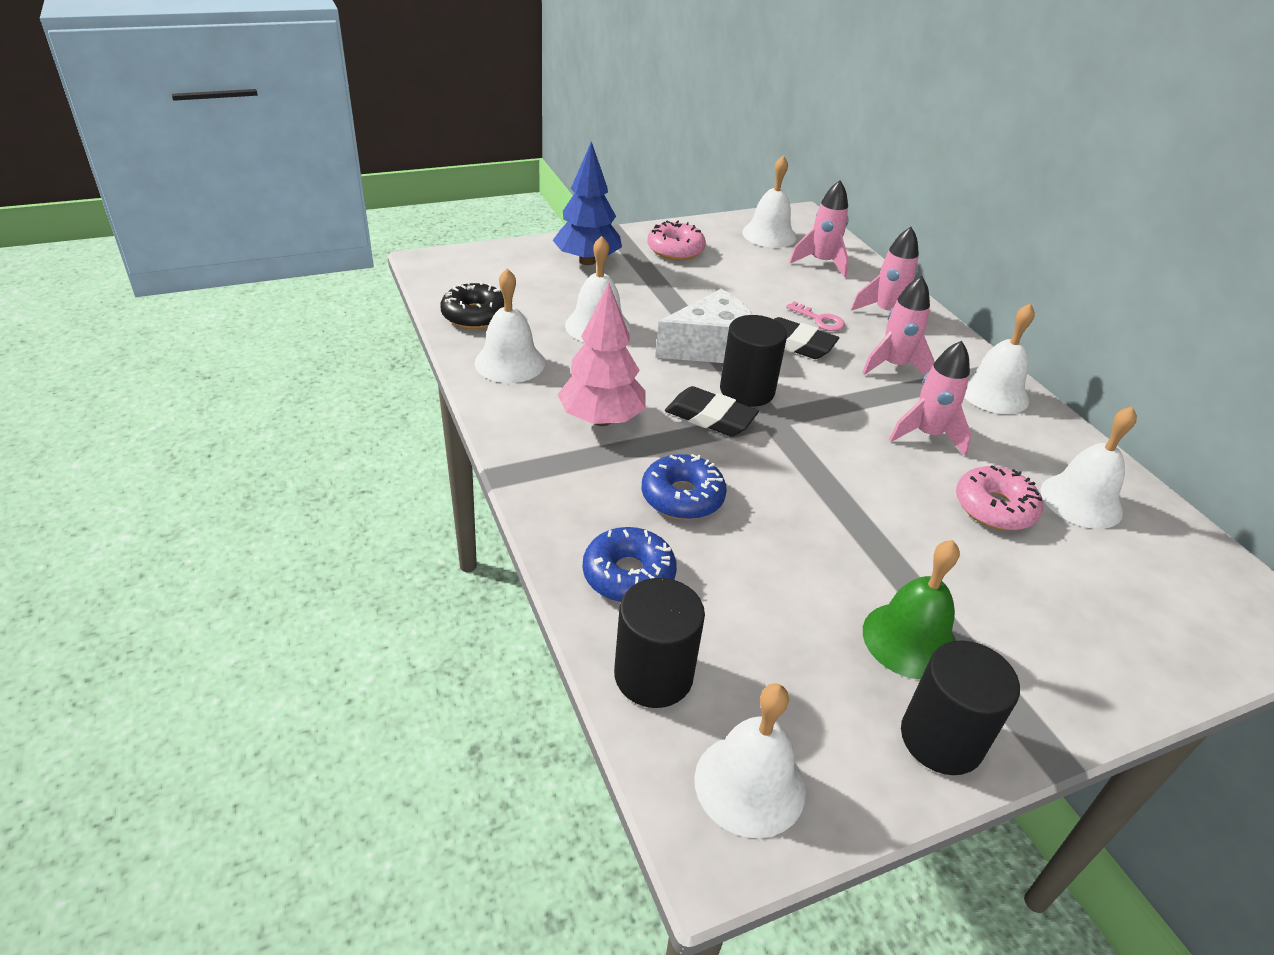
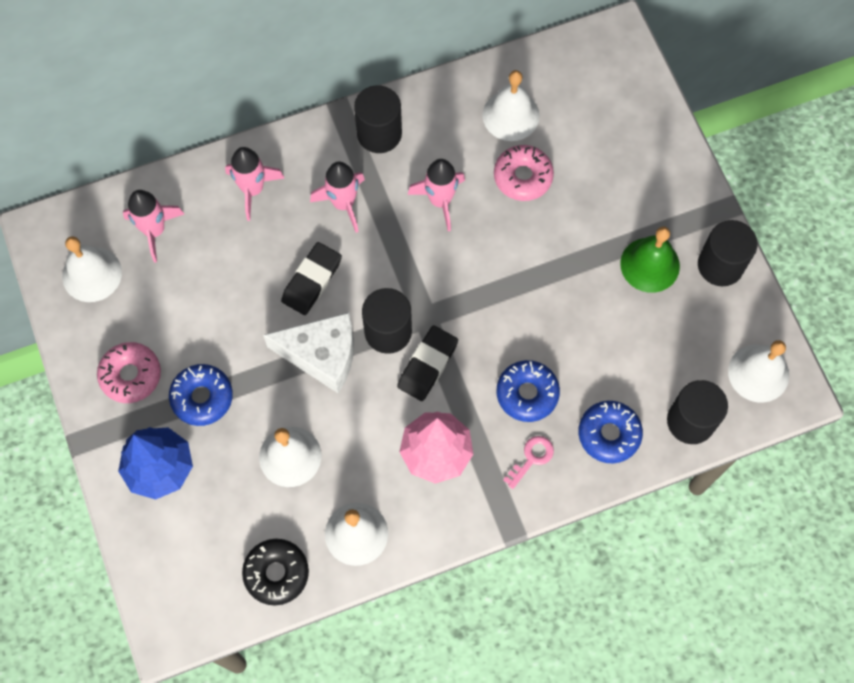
camera: 85 degrees left, 30 degrees up
white cheese [655,289,752,363] -> white cheese turned 120 degrees clockwise [263,312,354,393]
pink key [786,301,845,331] -> pink key moved to [503,436,554,489]
white bell [964,303,1035,414] -> black cylinder [354,85,402,153]
none -> blue donut [169,364,233,426]

